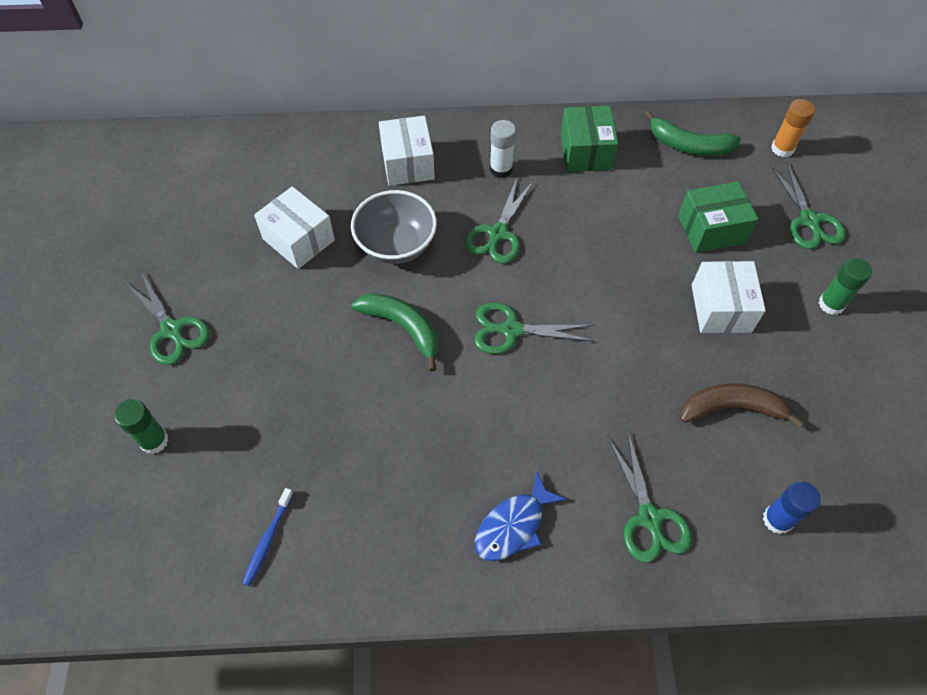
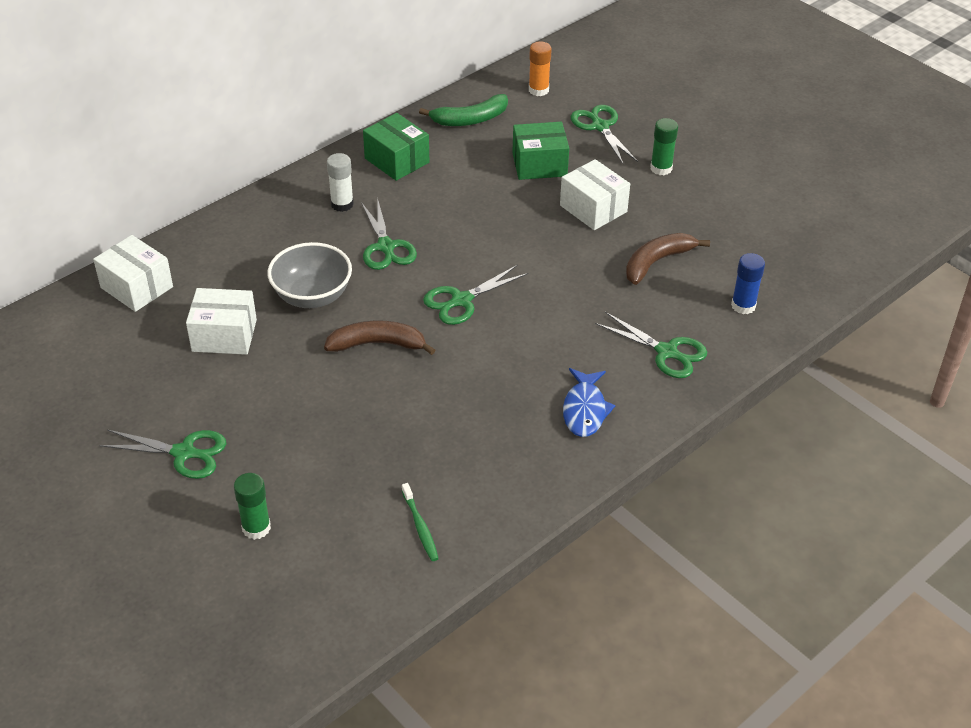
camera: 40 degrees left, 15 degrees down
blue toothbrush [243,488,294,586] -> green toothbrush [402,483,439,561]
green banana [352,293,439,371] -> brown banana [324,320,435,355]
white box [379,116,435,186] -> white box moved to [93,235,173,312]
green box [678,181,758,253] -> green box turned 45 degrees clockwise [512,122,569,180]
green scissors [771,162,846,249] -> green scissors turned 150 degrees counterclockwise [571,105,638,164]

